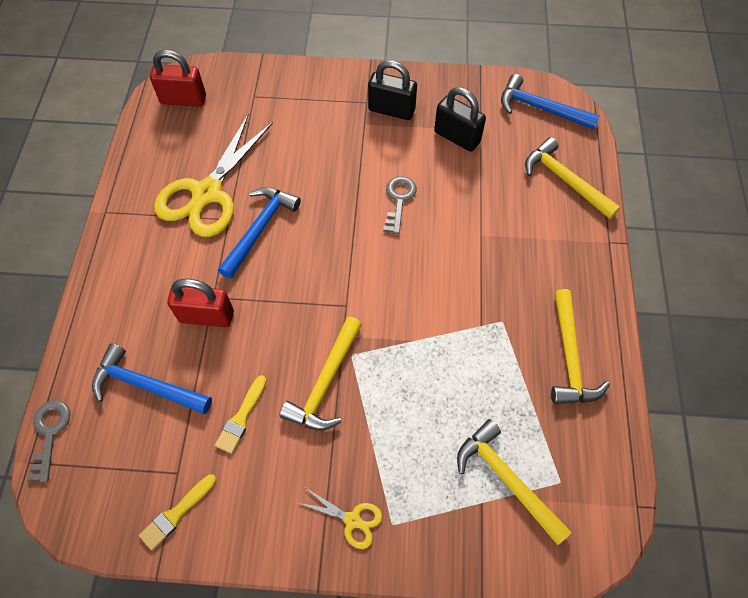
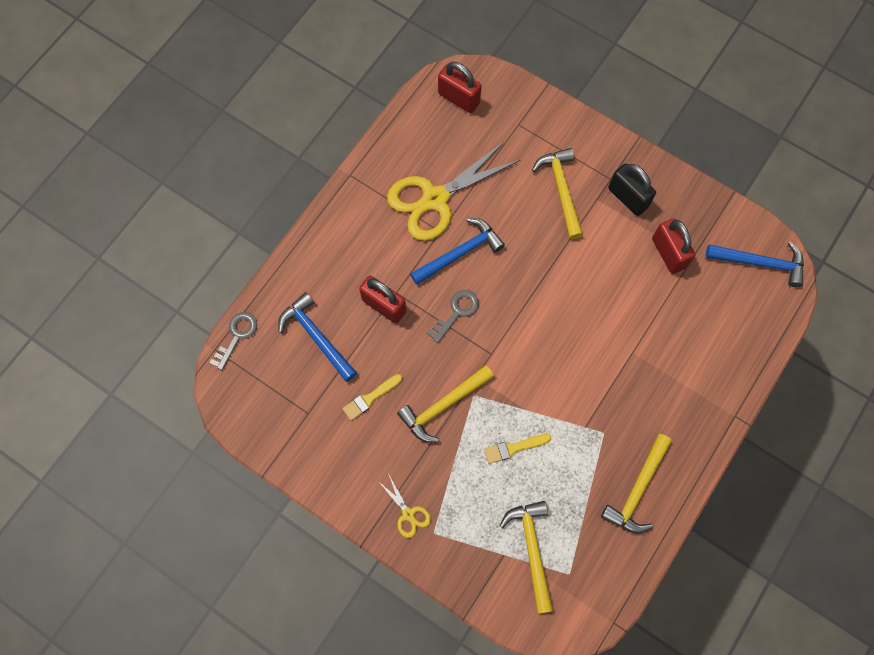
camera: 30 degrees right, 10 degrees up
yellow brush [139,474,216,550] -> yellow brush moved to [484,434,551,464]
grey key [383,176,417,234] -> grey key moved to [427,290,479,343]
black padlock [434,87,486,152] -> red padlock [652,218,695,274]
blue hammer [501,74,600,130] -> blue hammer turned 135 degrees clockwise [706,242,804,287]
yellow hammer [525,137,620,219] -> yellow hammer moved to [532,148,583,239]

